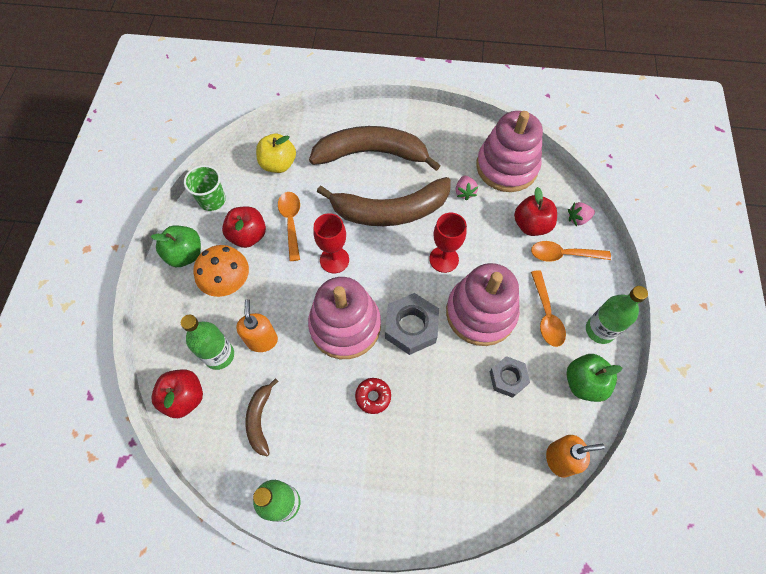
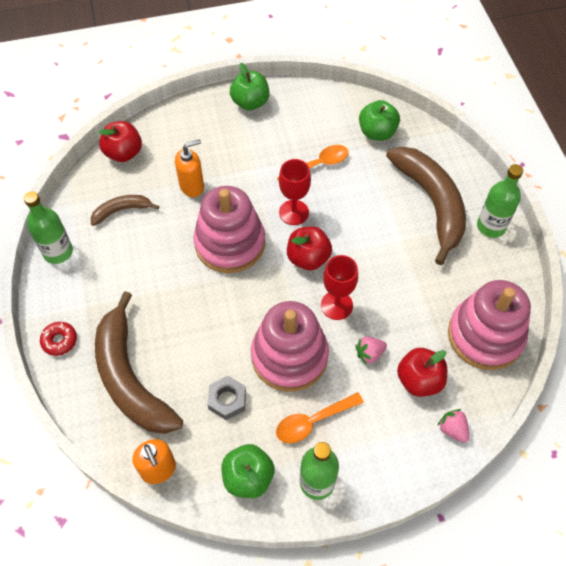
camera: 70 degrees right, 5 degrees down
green bottle [181,315,234,370] -> green bottle moved to [477,164,523,238]
green cup [184,165,226,211] -> none
orange mushroom [193,245,249,297] -> none
red apple [222,206,266,248] -> red apple moved to [287,226,332,270]
yellow apple [256,134,296,173] -> green apple [359,100,400,141]
brown banana [317,177,451,226] -> brown banana moved to [95,291,183,434]
red donut [355,378,391,414] -> red donut moved to [40,322,77,356]
grey nut [385,293,439,355] -> none
pink strawberry [456,175,478,201] -> pink strawberry moved to [355,337,387,365]
orange spoon [531,241,611,262] -> none

